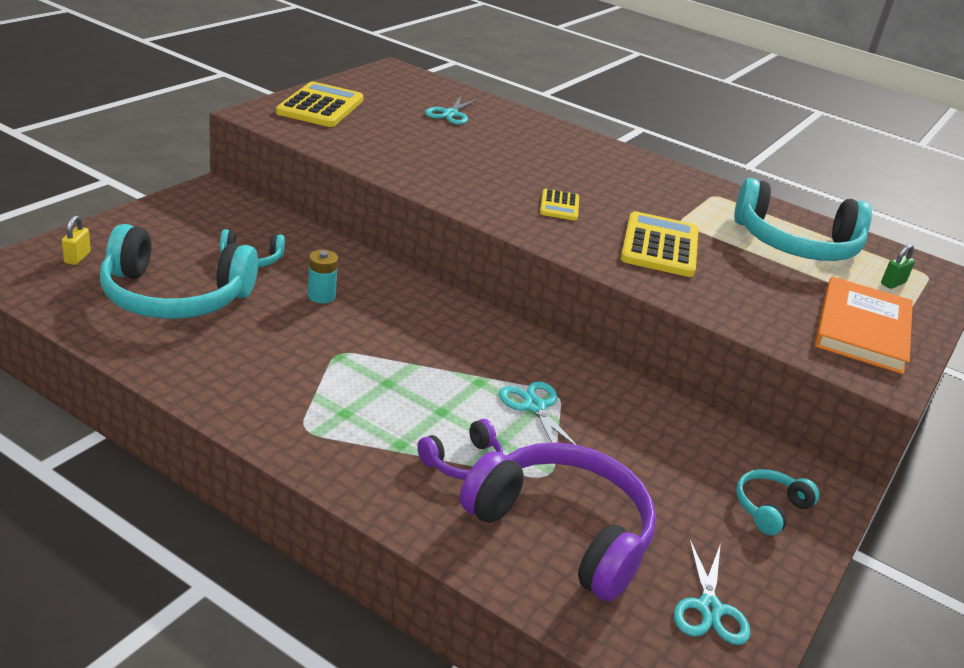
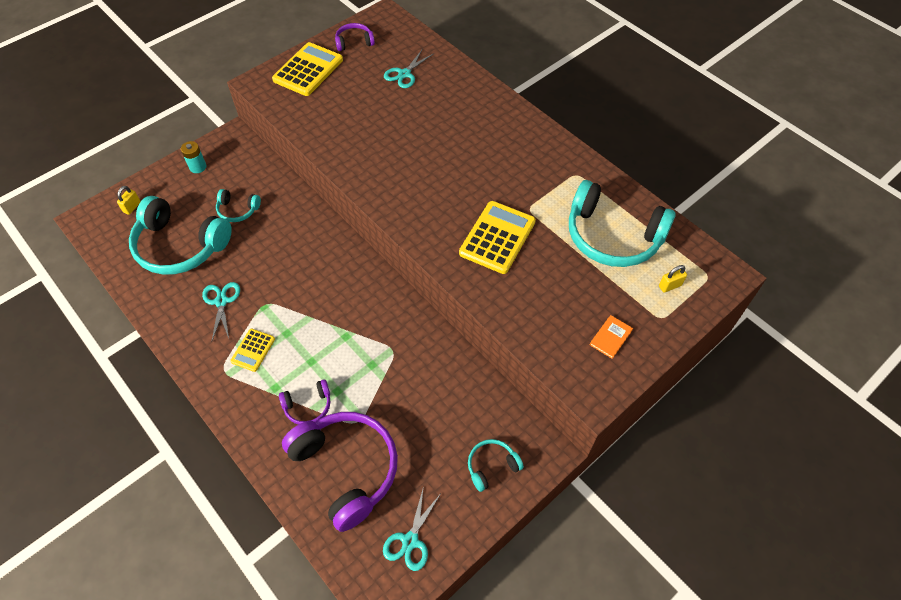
camera: 20 degrees right, 25 degrees up
turquoise battery [307,250,338,303] -> turquoise battery moved to [181,141,206,173]
turquoise scissors [499,381,577,445] -> turquoise scissors moved to [202,282,240,341]
yellow calculator [540,189,579,221] -> yellow calculator moved to [230,329,275,372]
orange book [815,277,913,374] -> orange book [590,315,633,359], size x0.43
green padlock [881,244,915,289] -> yellow padlock [659,265,687,293]
none -> purple headphones [335,23,375,51]

